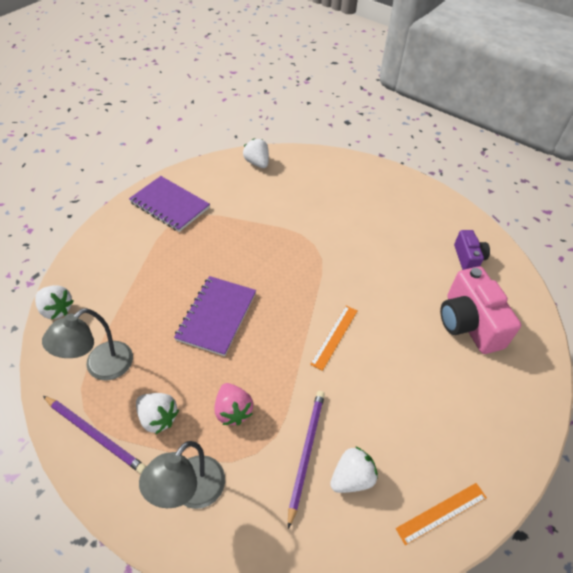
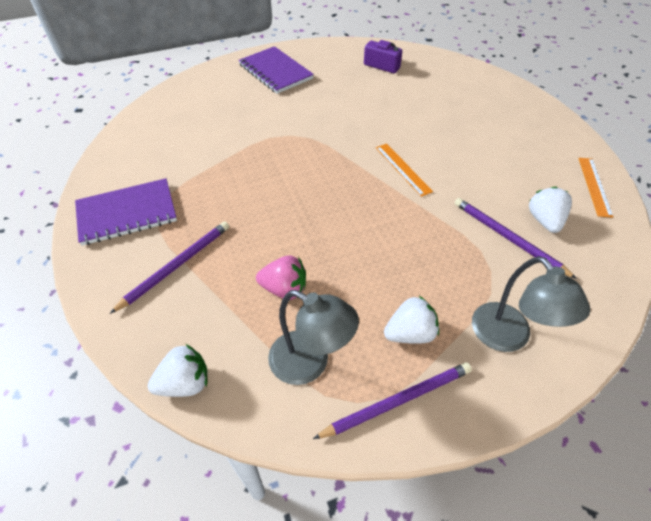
camera: 55 degrees left, 0 degrees up
grey lamp [42,308,133,381] -> grey lamp turned 45 degrees counterclockwise [268,290,359,385]
purple notebook [174,276,256,356] -> purple notebook moved to [238,46,314,94]
pink strawberry [215,383,253,425] -> pink strawberry moved to [256,255,306,300]
white strawberry [243,138,269,168] -> none
pink camera [440,266,521,354] -> none
none -> purple pencil [110,221,229,314]

